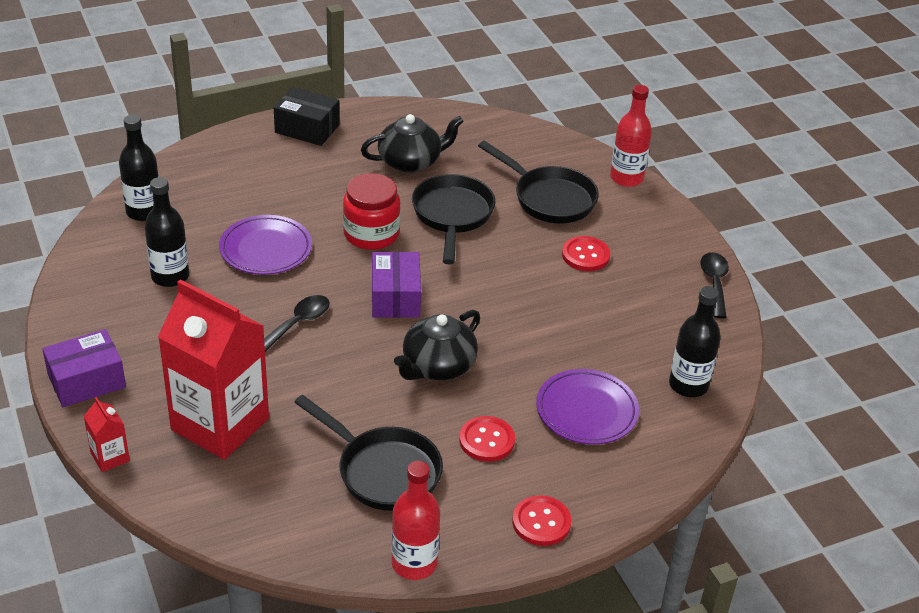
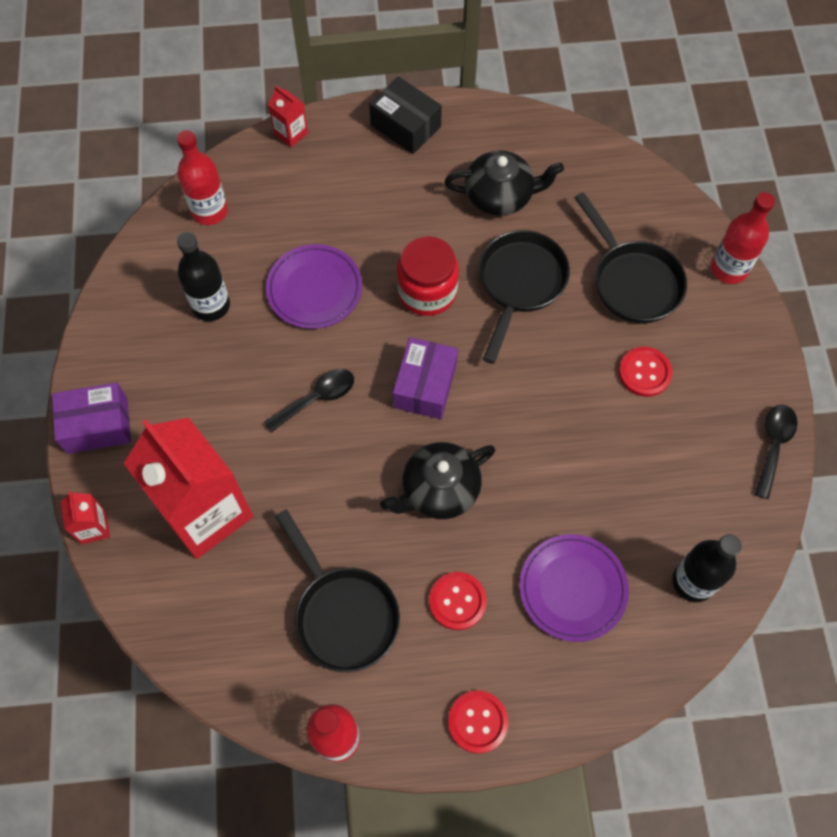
camera: 20 degrees right, 25 degrees up
black bottle [119,114,159,221] -> red bottle [177,130,228,225]
none -> red carton [268,86,308,147]

